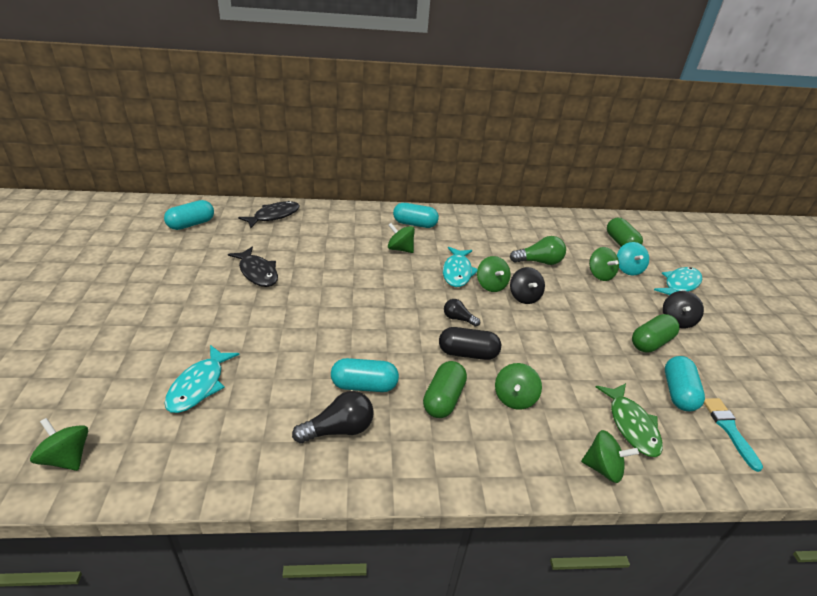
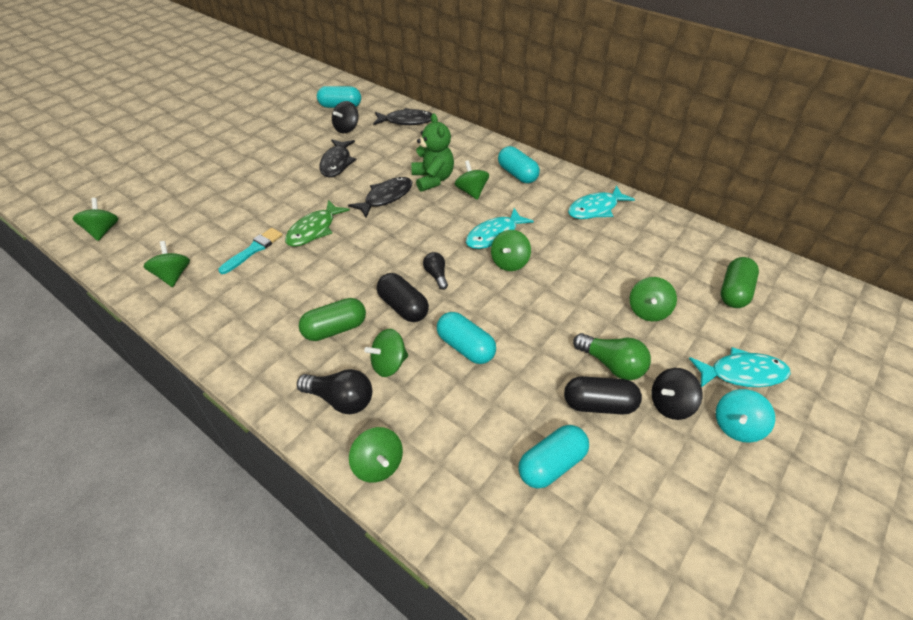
camera: 45 degrees right, 10 degrees up
turquoise fish [164,345,239,413] -> turquoise fish moved to [568,185,635,219]
black light bulb [292,391,374,443] -> black light bulb moved to [297,369,372,414]
turquoise capsule [331,358,399,392] -> turquoise capsule moved to [437,312,496,364]
green light bulb [510,236,566,265] -> green light bulb moved to [573,333,651,380]
black spinning top [510,267,545,304] -> black spinning top moved to [332,101,359,133]
green fish [596,383,663,457] -> green fish moved to [285,200,350,247]
turquoise spinning top [617,242,649,276] -> turquoise spinning top moved to [716,389,775,443]
green capsule [632,314,679,353] -> black capsule [564,376,642,414]
turquoise brush [704,398,763,472] -> turquoise brush moved to [218,228,283,274]
none -> green spinning top [144,241,190,287]
none -> black fish [348,177,412,218]
none -> green teddy bear [411,113,454,192]

